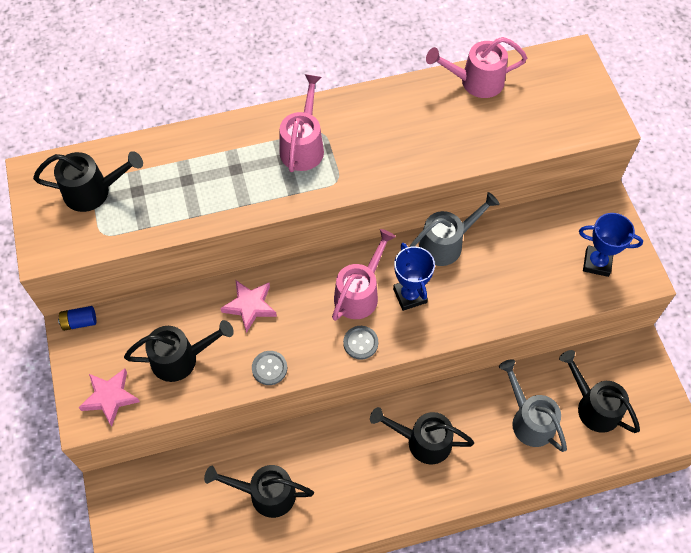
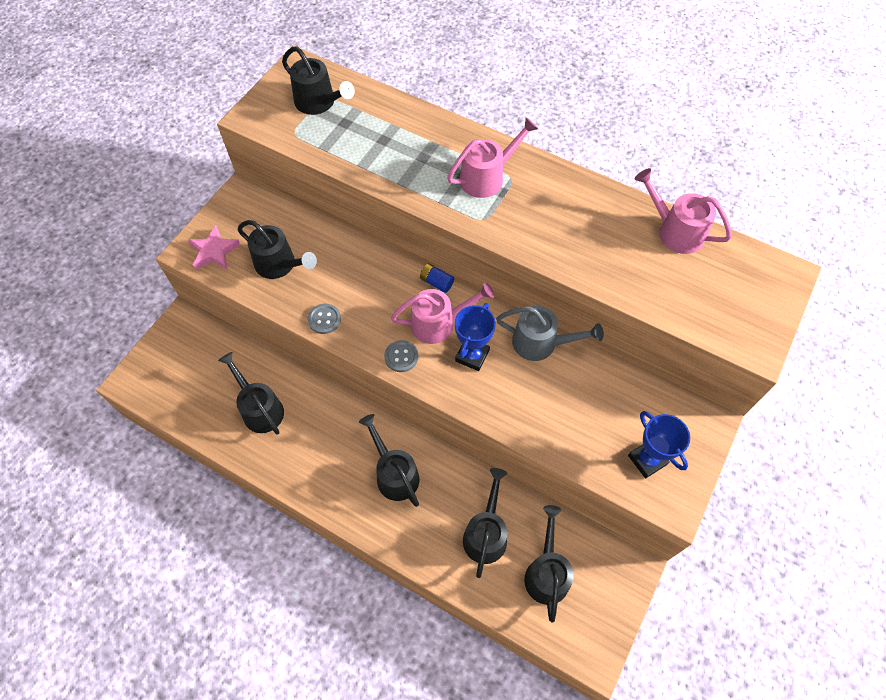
camera: 45 degrees right, 0 degrees up
blue battery [58,306,96,331] -> blue battery moved to [420,263,454,293]
pink star [220,280,277,333] -> none
grey watering can [499,359,567,452] -> black watering can [463,468,507,578]

